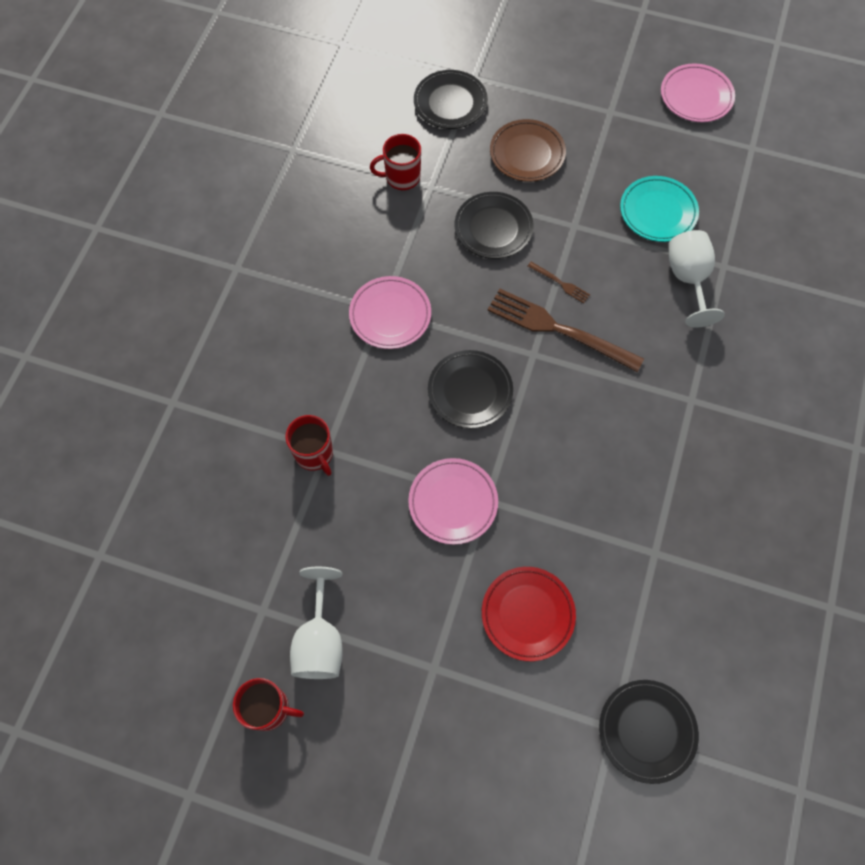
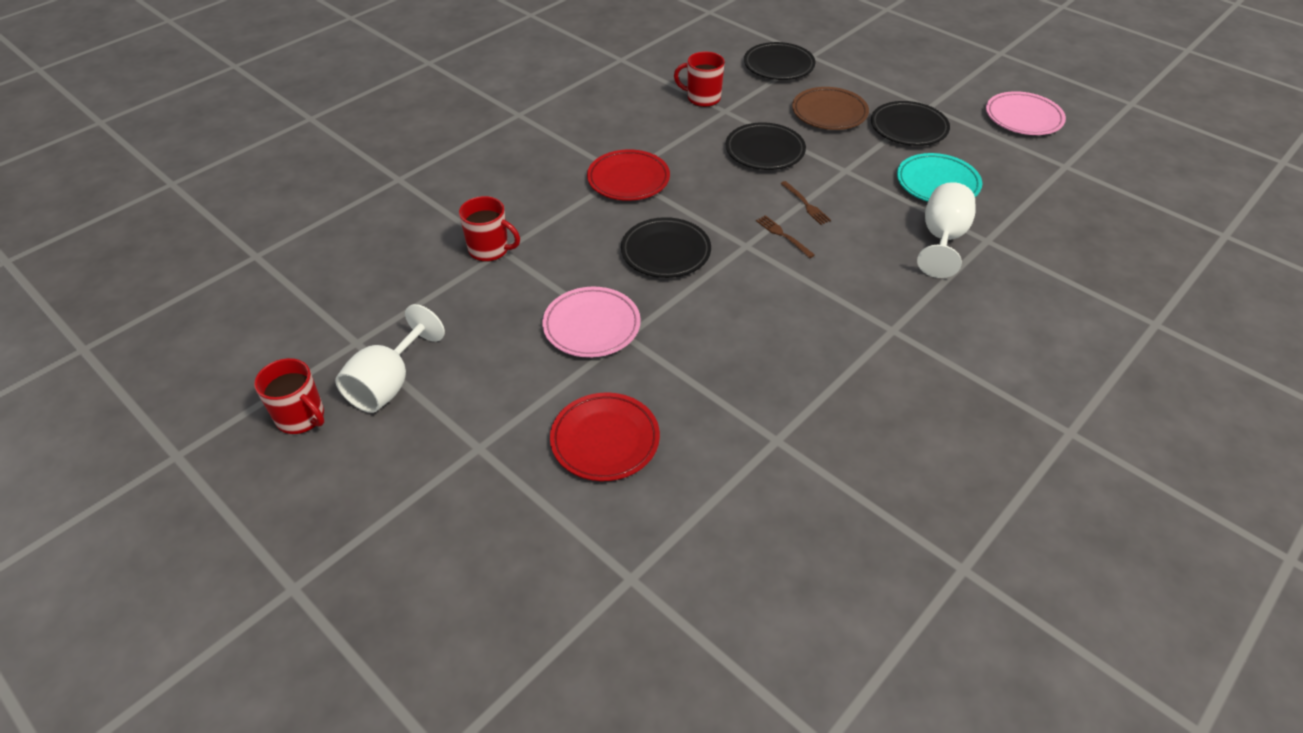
camera: 25 degrees right, 20 degrees down
red mug [285,415,333,476] -> red mug turned 60 degrees counterclockwise [459,196,520,262]
pink plate [349,276,431,349] -> red plate [587,149,670,201]
brown fork [487,288,644,372] -> brown fork [756,215,815,258], size x0.44
black plate [599,680,699,784] -> black plate moved to [871,101,950,146]

